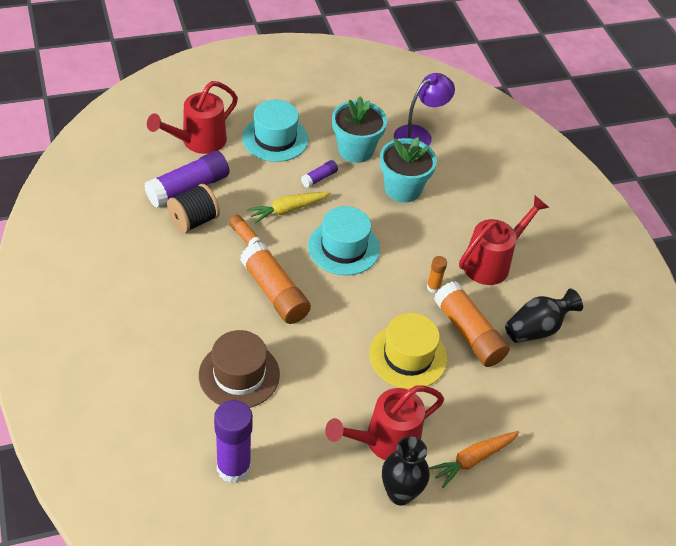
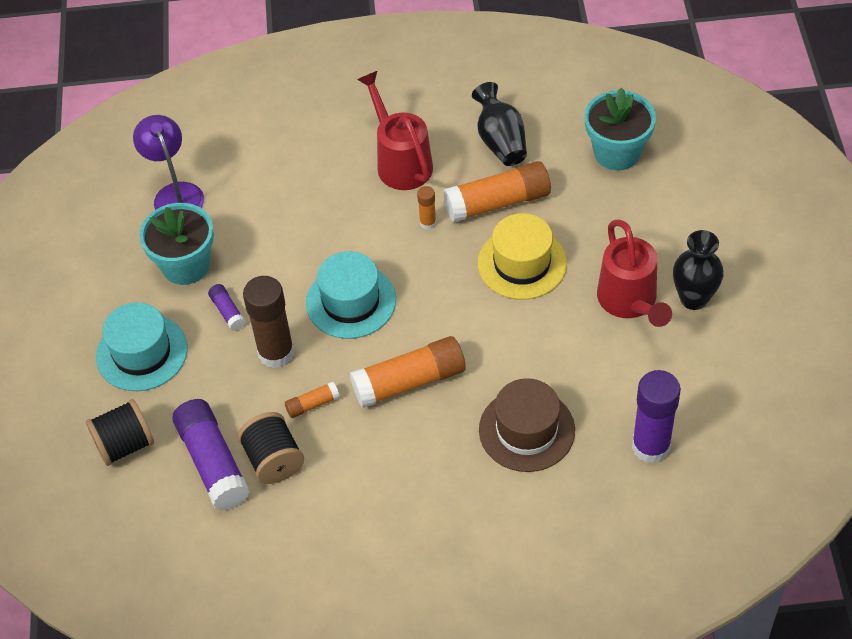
camera: 70 degrees left, 5 degrees up
red watering can [147,81,238,154] -> black spool [86,399,154,466]
yellow carrot [247,192,331,223] -> brown glue stick [243,276,294,368]
turquoise flower pot [380,137,437,202] -> turquoise flower pot moved to [584,88,656,171]
orange carrot [429,431,519,488] -> none

